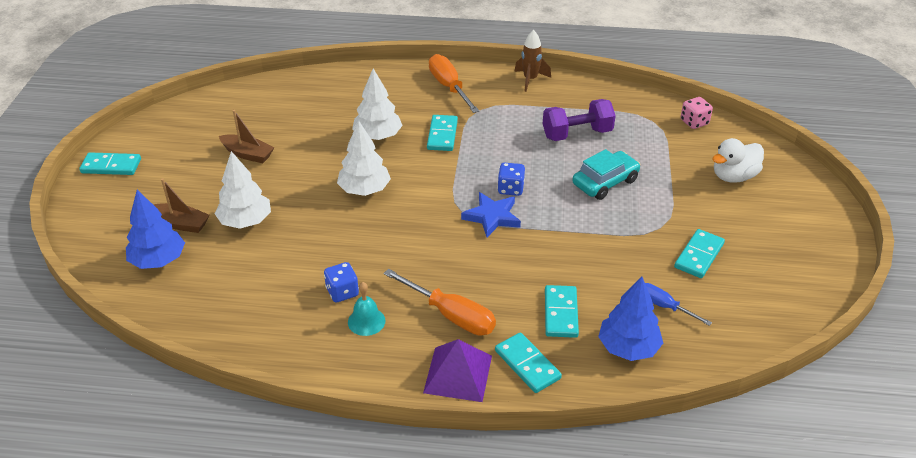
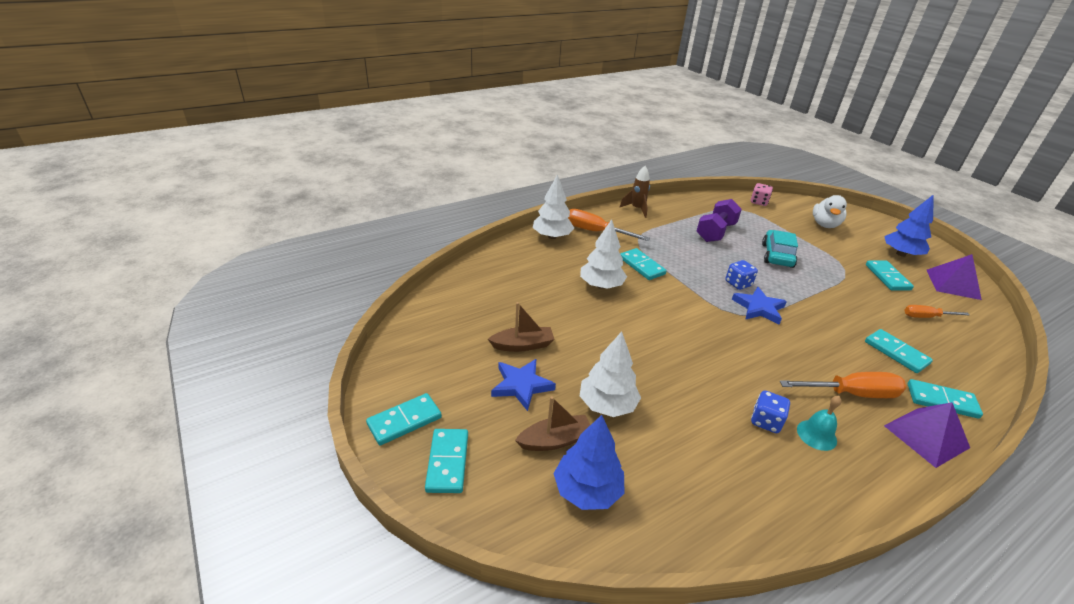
camera: 40 degrees left, 5 degrees down
white tree [337,120,391,196] -> white tree moved to [533,174,574,239]
blue tree [598,277,663,361] -> blue tree moved to [884,194,934,257]
blue screwdriver [645,283,712,326] -> orange screwdriver [905,305,969,318]
none -> turquoise domino [425,429,468,493]
none -> blue star [491,359,556,411]
none -> purple pyramid [927,254,982,300]

